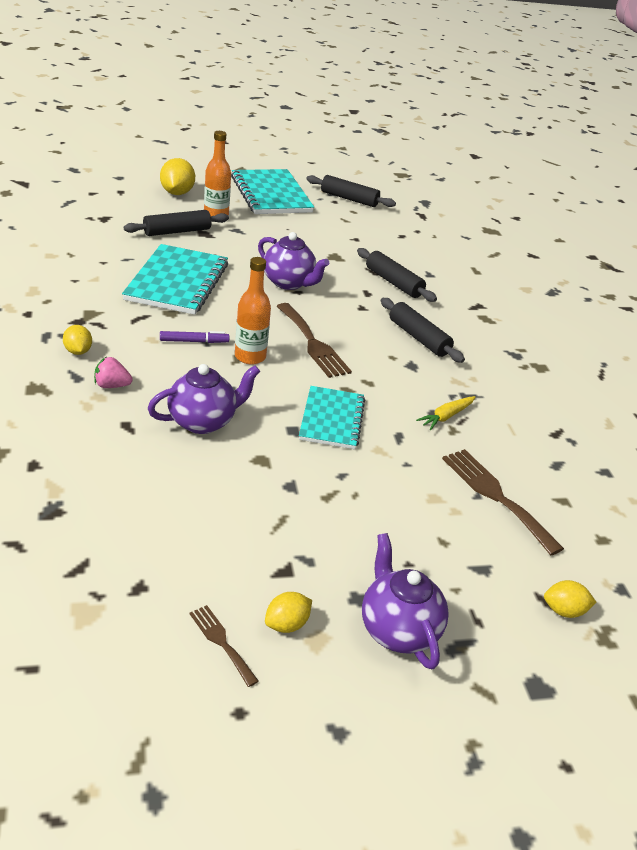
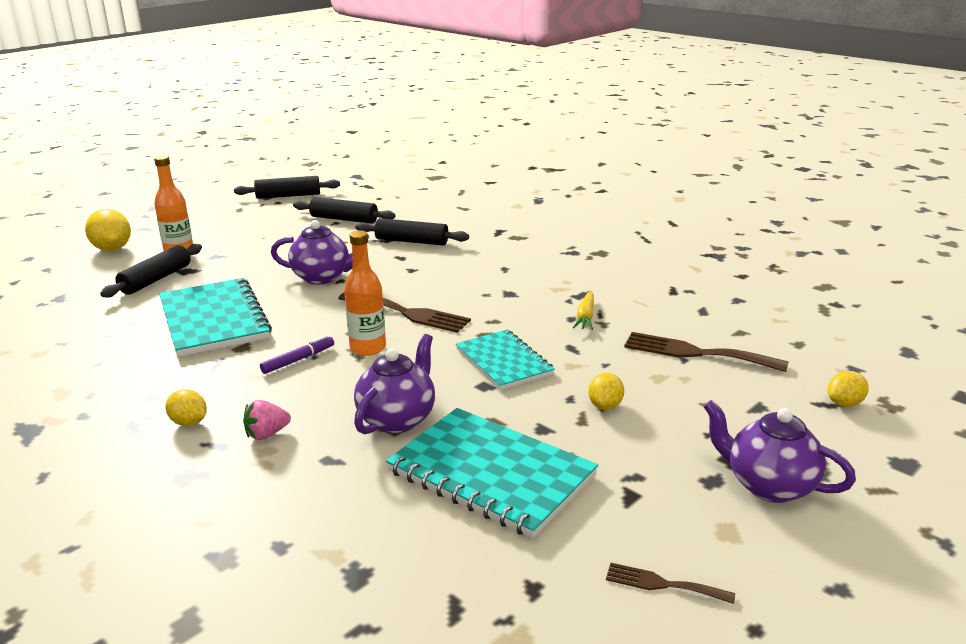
camera: 30 degrees left, 10 degrees down
turquoise notebook [231,169,314,214] -> turquoise notebook moved to [386,408,598,538]
yellow lemon [265,592,312,633] -> yellow lemon moved to [588,373,624,410]
black rolling pin [381,298,465,363] -> black rolling pin moved to [293,197,396,224]

